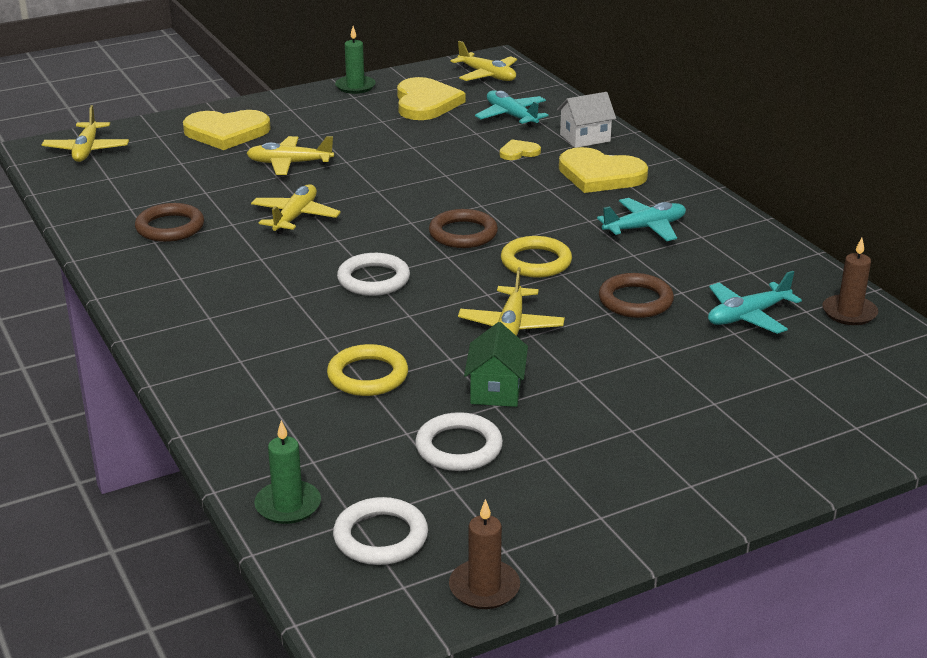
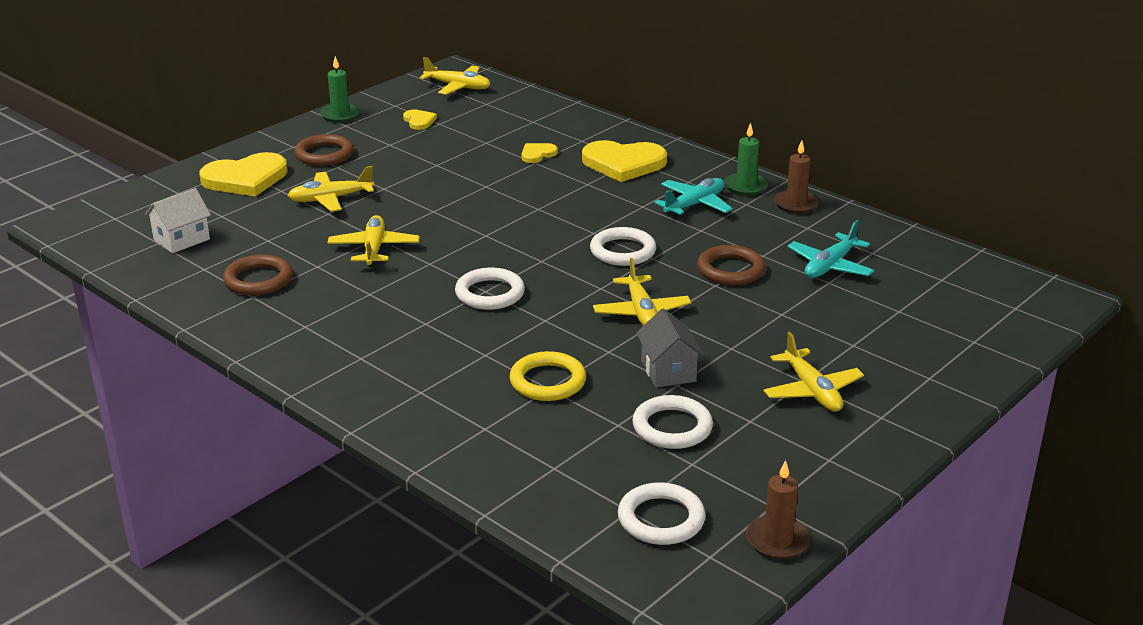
camera: 20 degrees left, 0 degrees up
yellow plane [42,105,129,162] -> yellow plane moved to [763,332,864,412]
green candle [254,420,321,524] -> green candle moved to [724,123,768,195]
yellow heart [397,77,466,120] -> yellow heart [403,109,437,130], size x0.48
brown ring [429,209,498,248] -> brown ring moved to [294,134,354,166]
green house [464,322,528,407] -> grey house [636,309,704,388]
turquoise plane [475,90,548,127] -> none
yellow ring [501,236,572,277] -> white ring [590,227,656,266]
white house [557,92,616,148] -> white house moved to [145,188,211,253]
brown candle [823,238,878,325] -> brown candle moved to [774,140,819,214]

